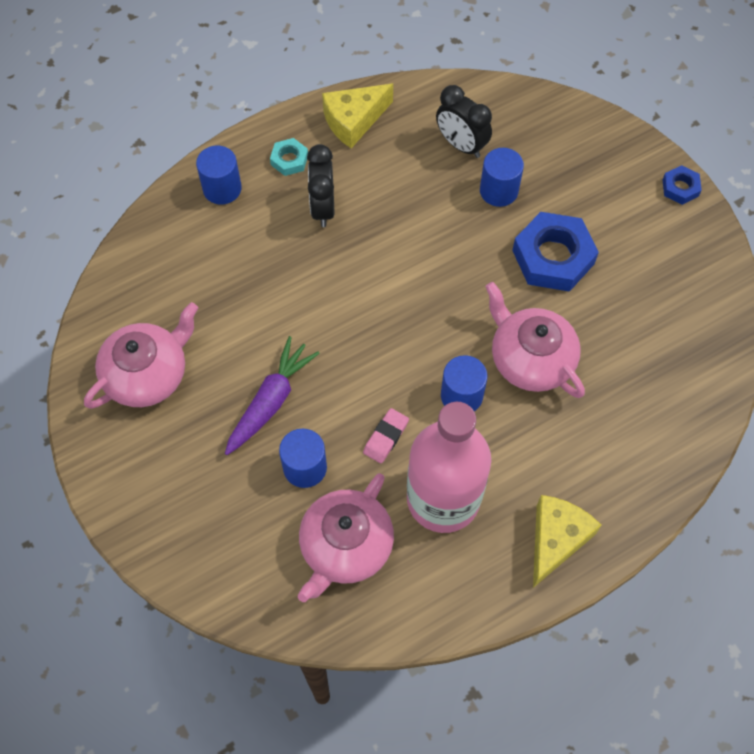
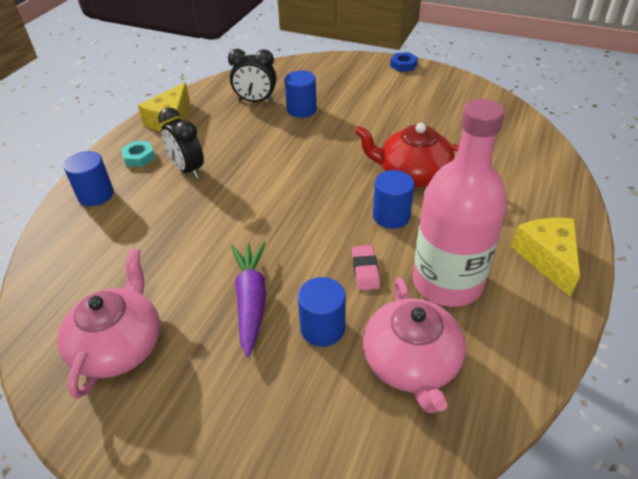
camera: 35 degrees left, 20 degrees down
pink teapot [485,282,585,398] -> red teapot [355,123,459,187]
blue nut [512,212,599,292] -> none

